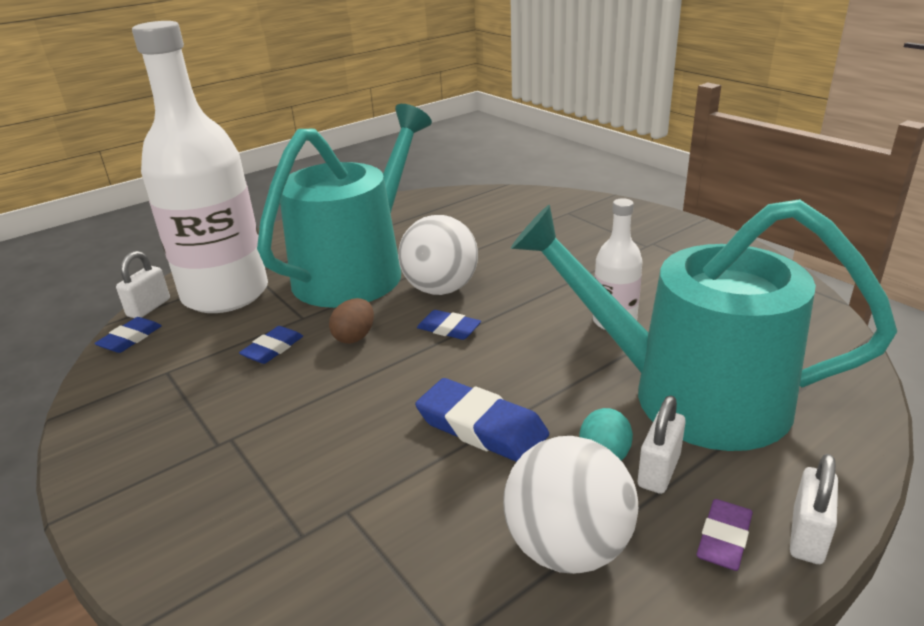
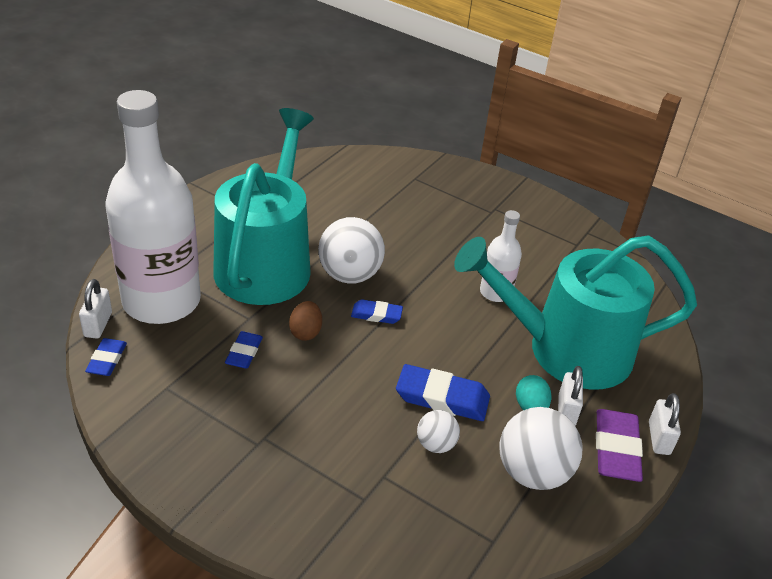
camera: 25 degrees left, 10 degrees up
purple eraser [697,499,753,571] -> purple eraser [596,409,643,482], size x1.69
none -> white ball [417,410,460,453]

